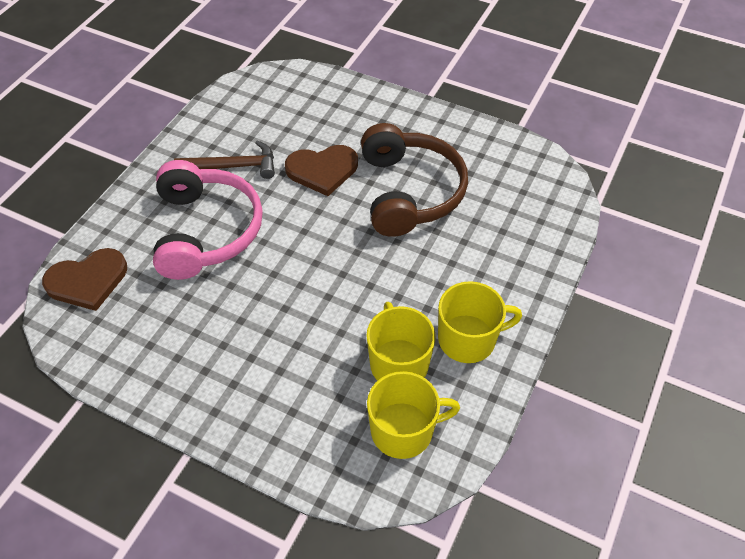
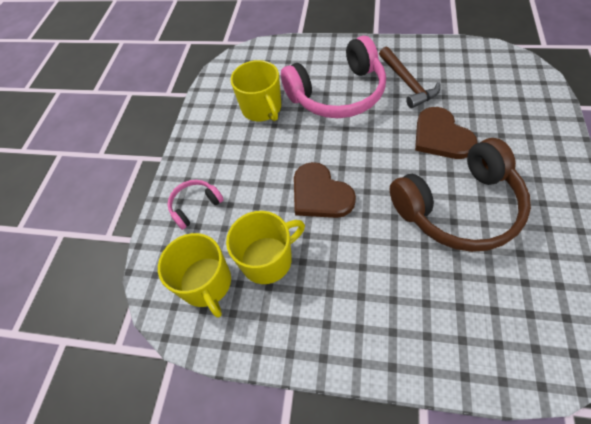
camera: 80 degrees right, 5 degrees up
brown heart [42,248,127,311] -> brown heart moved to [294,162,356,218]
yellow mug [438,281,522,363] -> yellow mug moved to [231,60,281,122]
none -> pink headphones [167,180,224,230]

